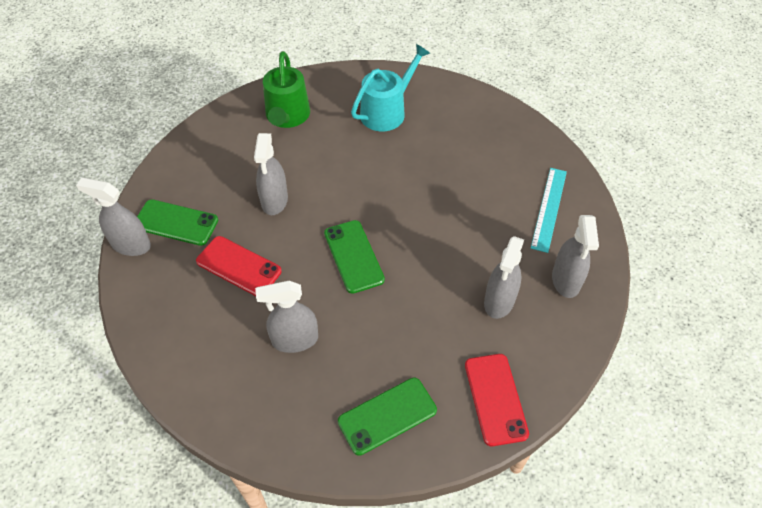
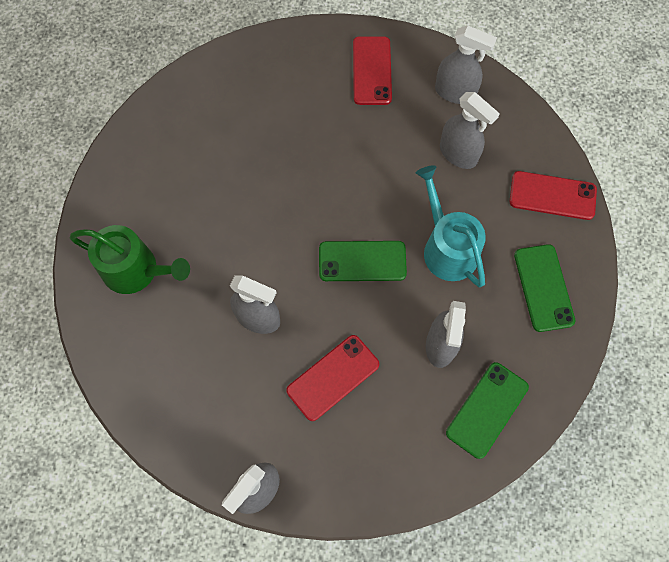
camera: 70 degrees left, 15 degrees up
green phone [137,199,218,246] -> green phone moved to [446,362,529,459]
turquoise watering can [351,44,430,131] -> turquoise watering can moved to [416,165,486,287]
turquoise ruler [531,168,567,253] -> red phone [353,36,392,105]

